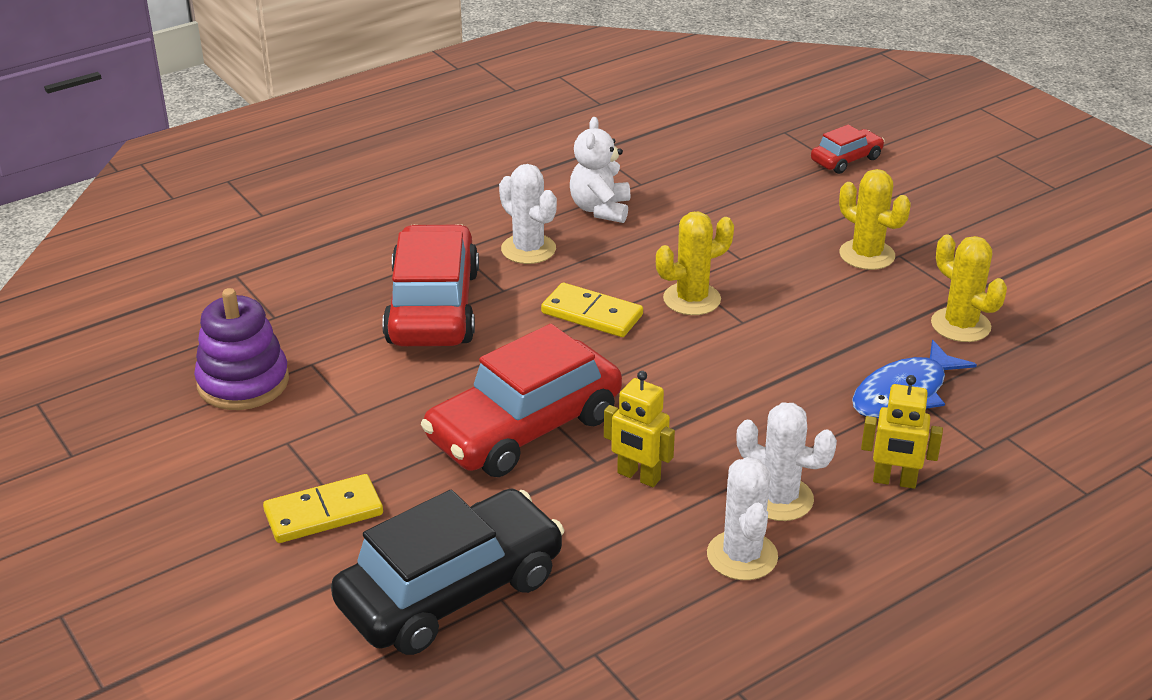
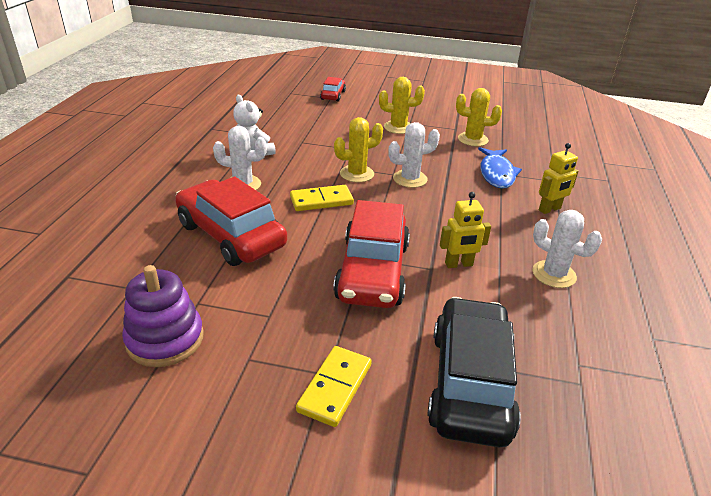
camera: 45 degrees left, 0 degrees up
yellow cactus [656,211,734,315] -> yellow cactus turned 45 degrees clockwise [334,117,383,182]
white cactus [736,402,837,521] -> white cactus moved to [388,122,440,188]

